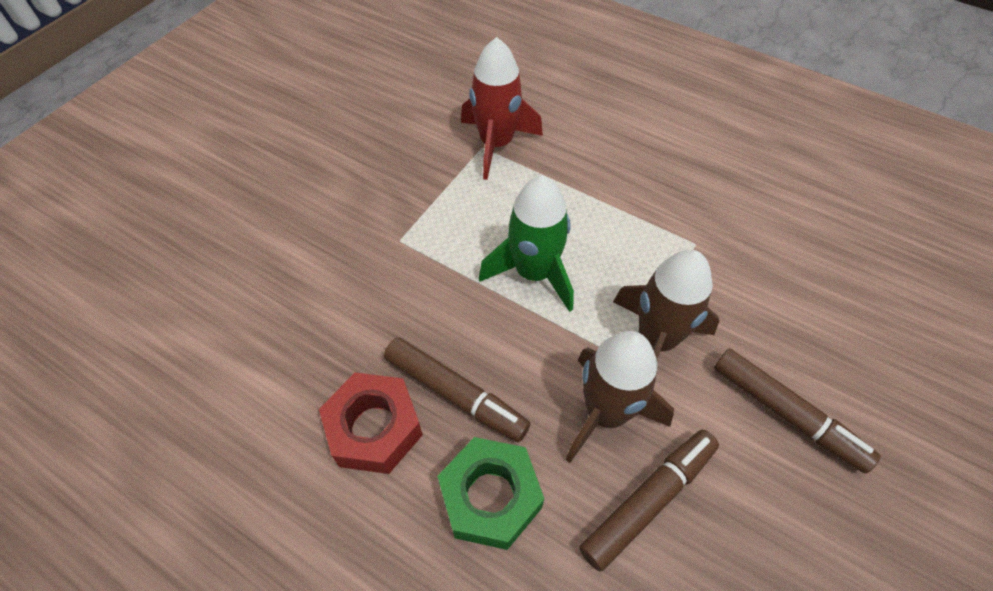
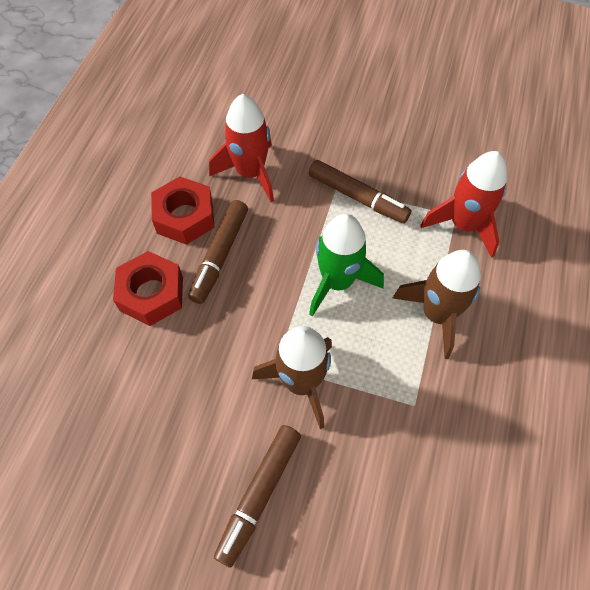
camera: 75 degrees right, 5 degrees up
green nut [437,437,544,550] -> red nut [113,251,183,326]
brown rocket [565,331,674,463] -> brown rocket moved to [392,250,481,359]
brown marker [579,430,719,572] -> brown marker moved to [309,160,412,223]
none -> red rocket [209,94,274,202]

